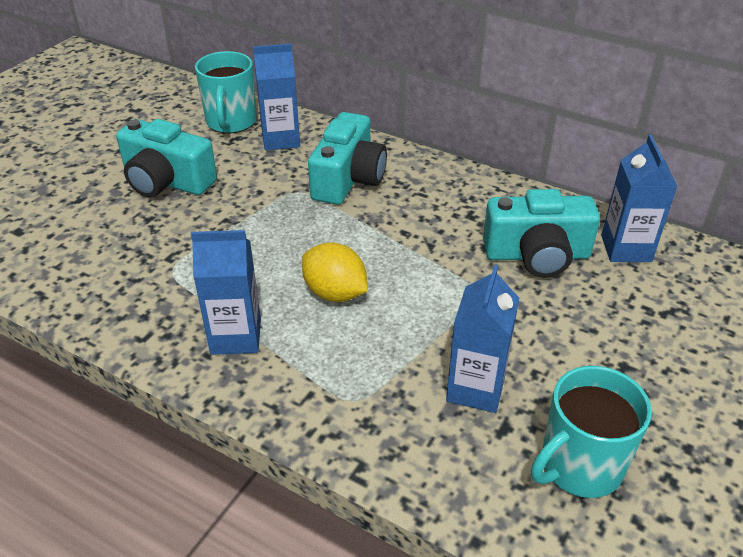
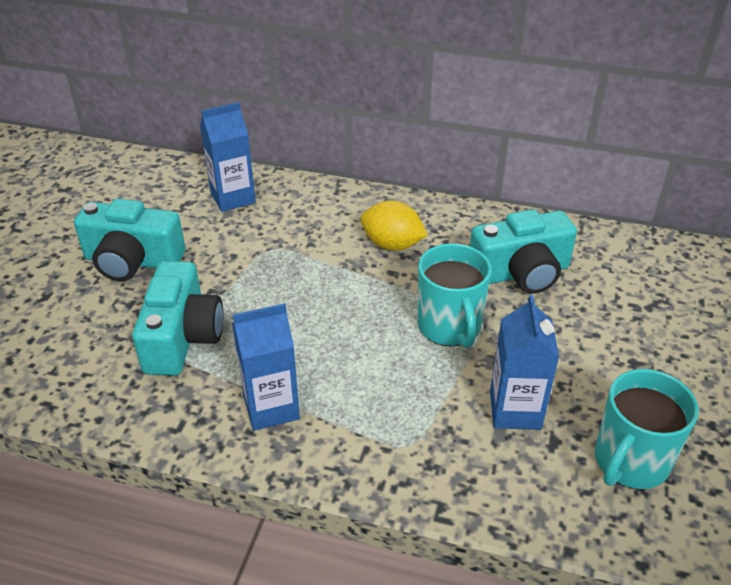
camera: 15 degrees left, 0 degrees up
turquoise mug [195,51,257,134] -> turquoise mug moved to [418,243,492,348]
yellow lemon [302,242,368,302] -> yellow lemon moved to [361,200,428,251]
turquoise camera [308,112,387,205] -> turquoise camera moved to [132,261,223,376]
blue carton [601,135,678,262] -> none

